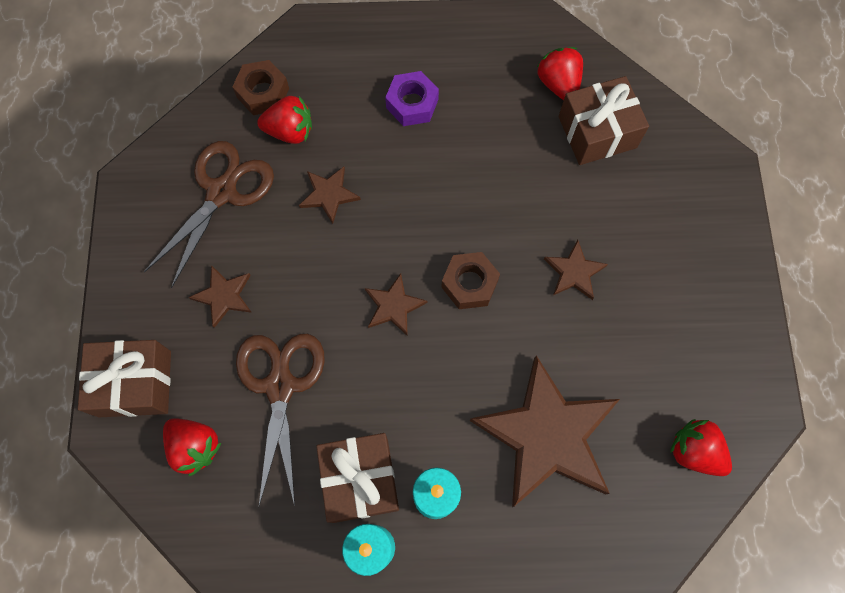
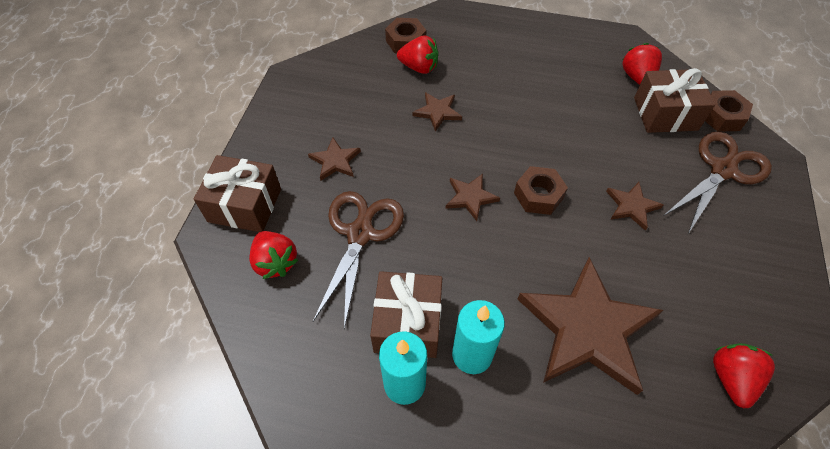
camera: 15 degrees right, 15 degrees down
brown scissors [144,141,274,288] -> brown scissors moved to [663,132,772,234]
purple nut [385,71,439,126] -> none
red strawberry [670,419,732,476] -> red strawberry turned 45 degrees clockwise [713,343,775,408]
none -> brown nut [705,90,753,132]

